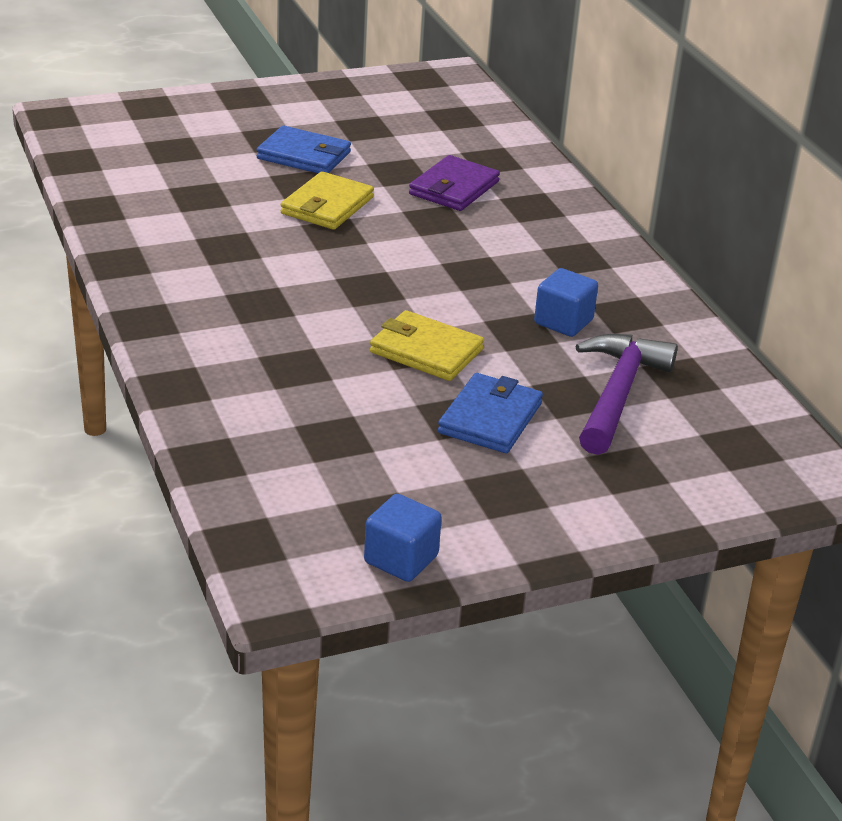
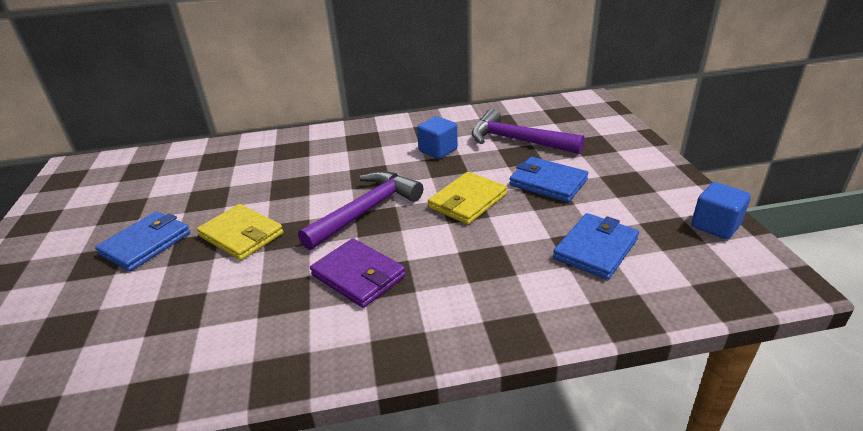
camera: 75 degrees left, 0 degrees up
purple wallet [409,155,500,211] -> purple wallet moved to [310,238,406,308]
none -> purple hammer [298,171,423,250]
none -> blue wallet [553,213,639,280]

